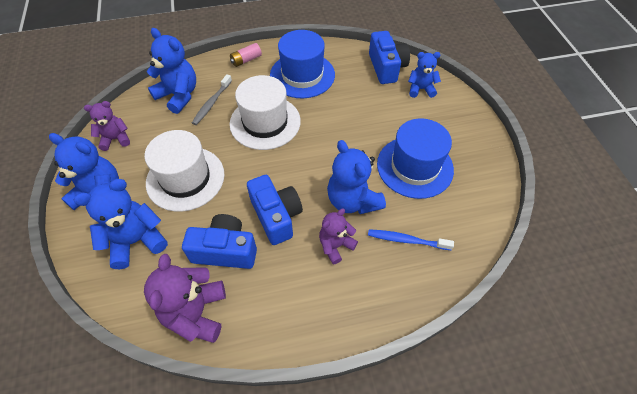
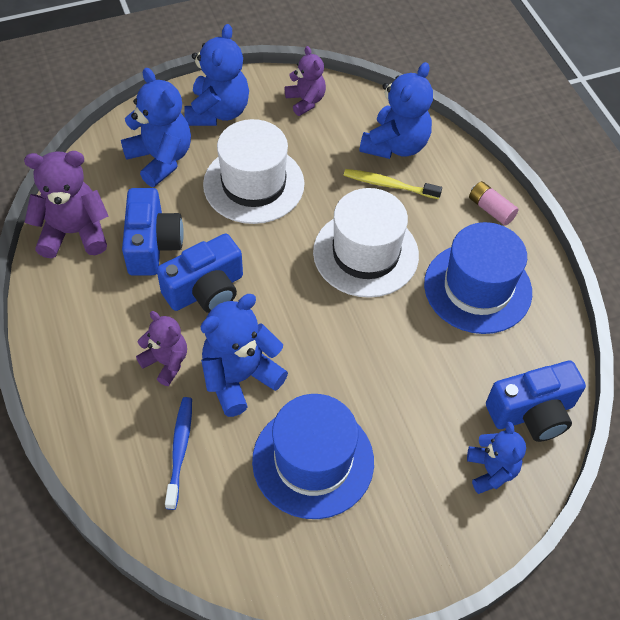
camera: 80 degrees right, 0 degrees up
grey toothbrush [192,74,232,125] -> yellow toothbrush [344,169,442,199]

